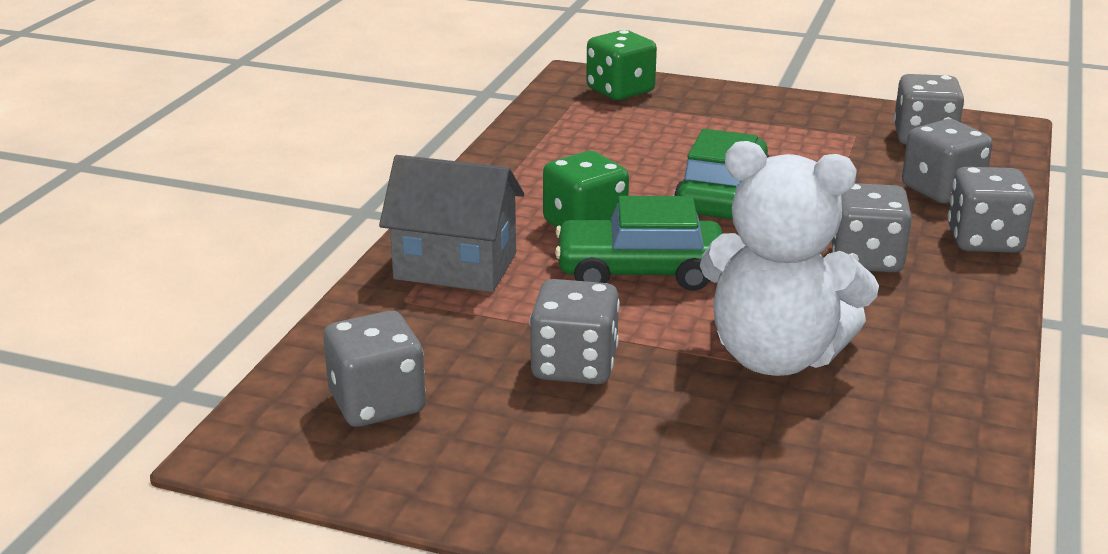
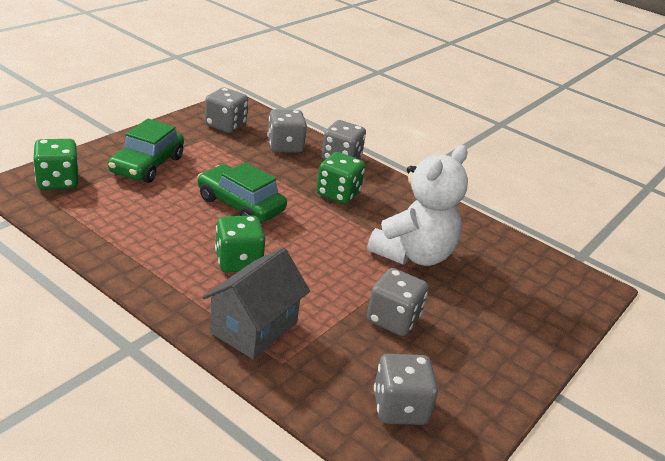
camera: 75 degrees left, 5 degrees up
green car [555,196,723,291] -> green car moved to [108,118,184,183]
grey dice [832,183,912,272] -> green dice [316,152,365,204]

